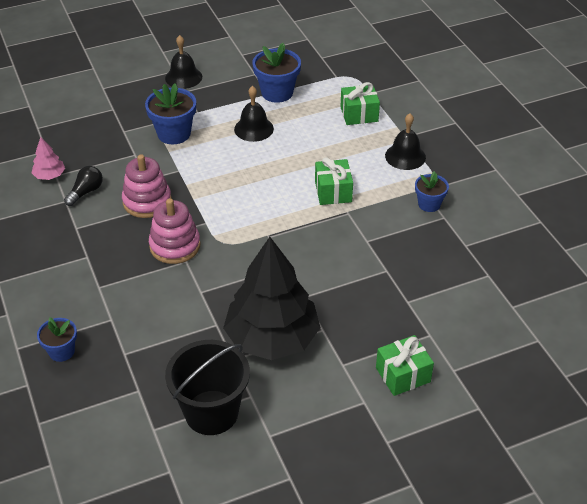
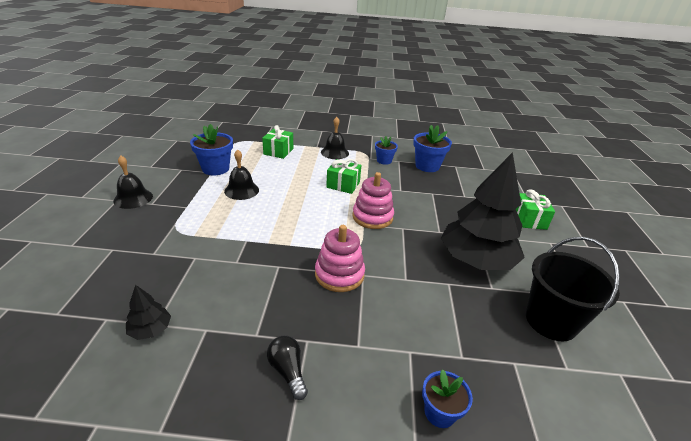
camera: 65 degrees left, 10 degrees down
pink tree [32,137,65,180] -> black tree [126,285,171,340]
black light bulb [64,166,103,206] -> black light bulb moved to [267,335,308,400]
pink stacking toy [122,155,171,218] -> pink stacking toy moved to [352,172,394,229]
blue flower pot [145,83,196,144] -> blue flower pot moved to [413,125,452,172]

